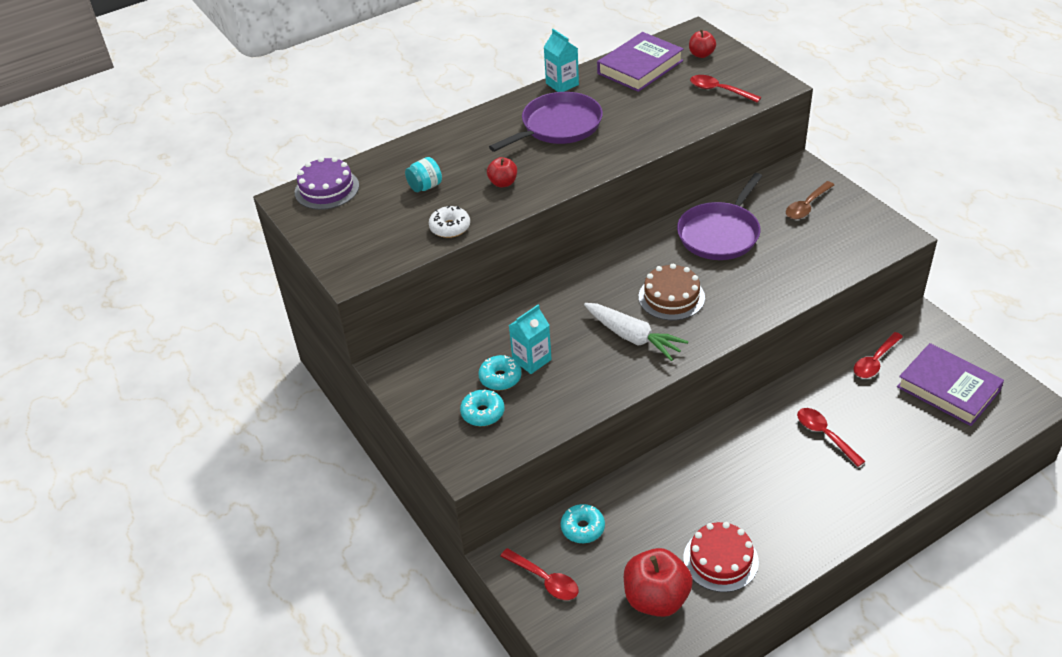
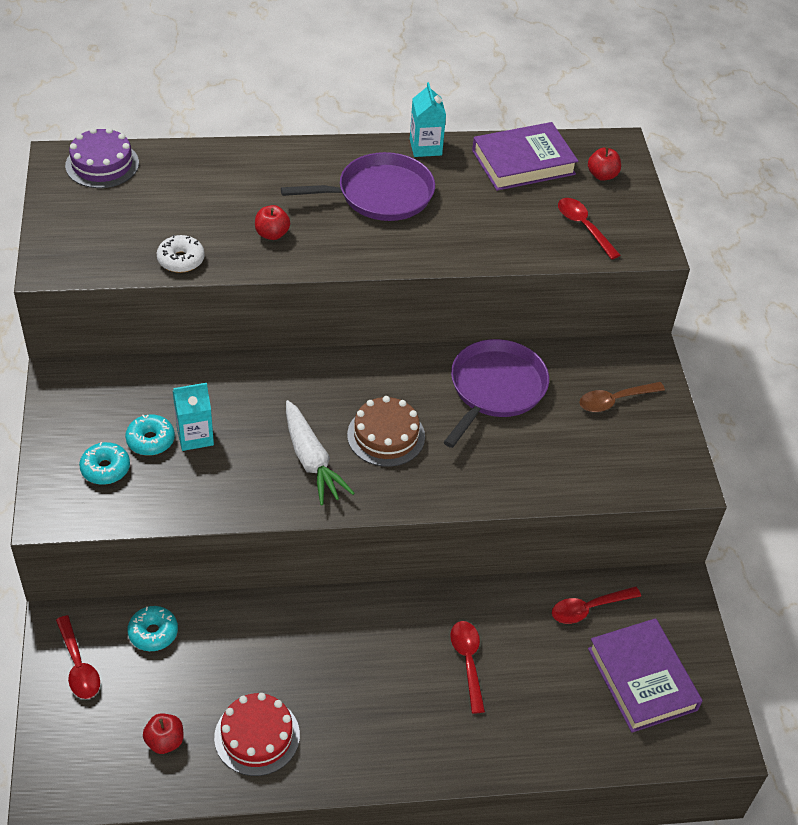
camera: 20 degrees right, 5 degrees up
turquoise jar [405,157,442,192] -> none
red apple [624,548,693,617] -> red apple [143,713,184,754], size x0.53
purple pan [677,173,762,260] -> purple pan turned 150 degrees clockwise [444,339,549,448]

